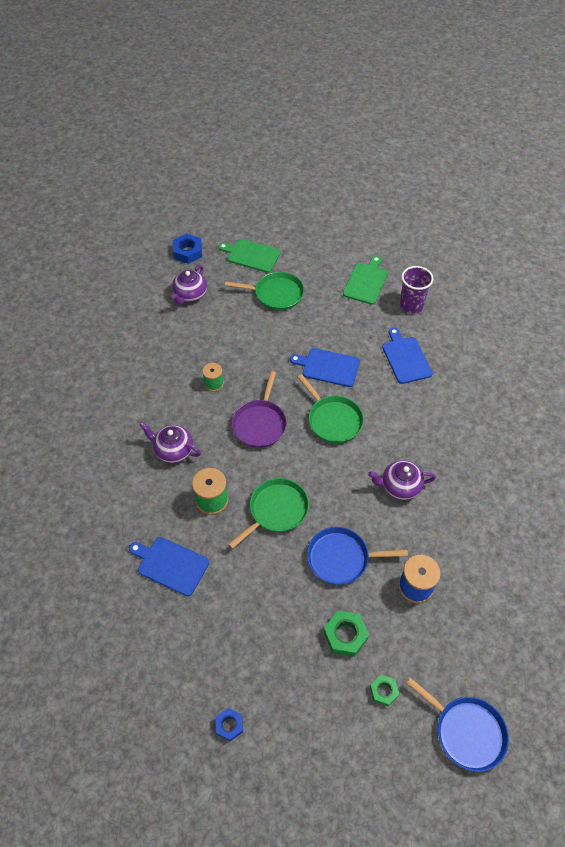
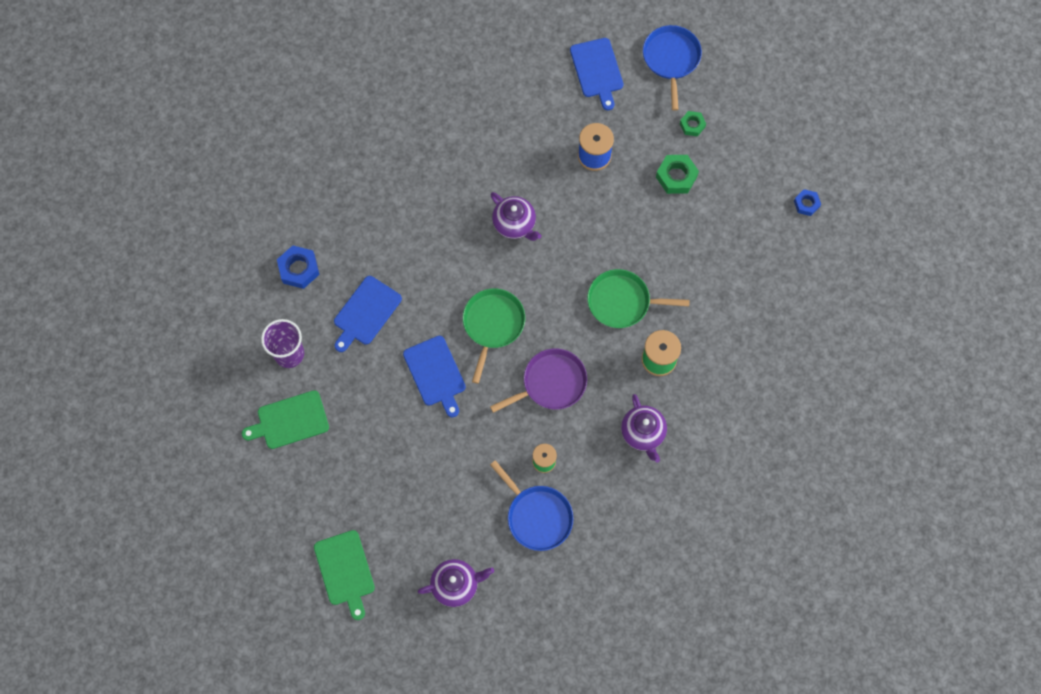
camera: 130 degrees left, 15 degrees up
blue cutting board [129,537,209,596] -> blue cutting board moved to [570,38,624,110]
blue nut [173,234,202,264] -> blue nut moved to [277,245,320,289]
green pan [225,272,304,310] -> none
blue pan [307,527,408,585] -> blue pan moved to [490,460,574,551]

